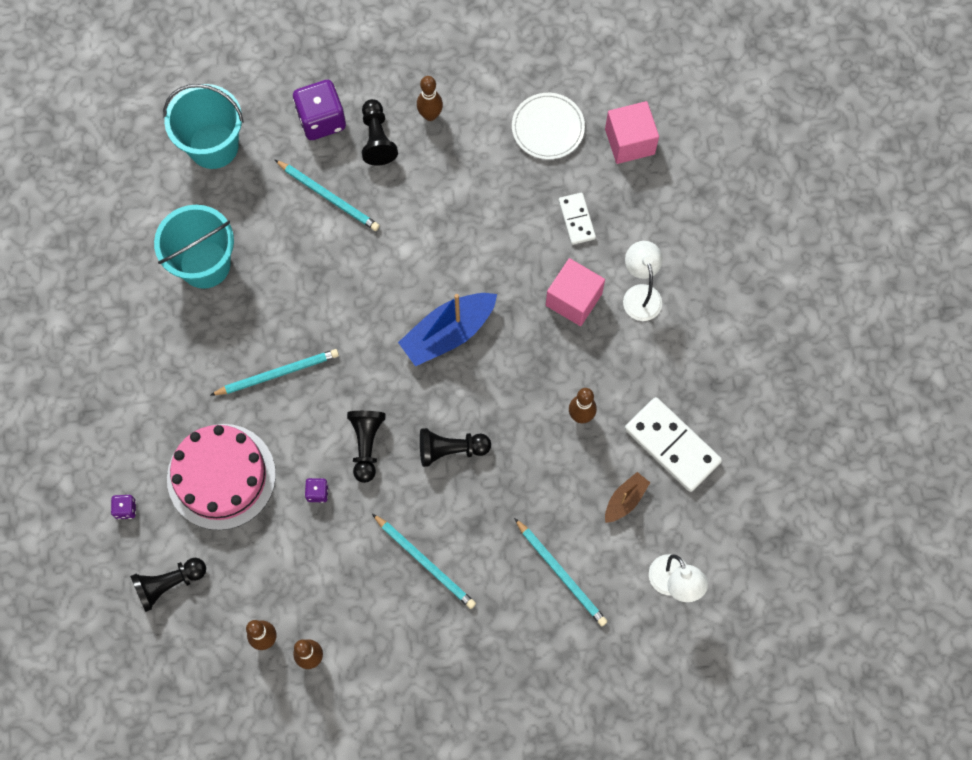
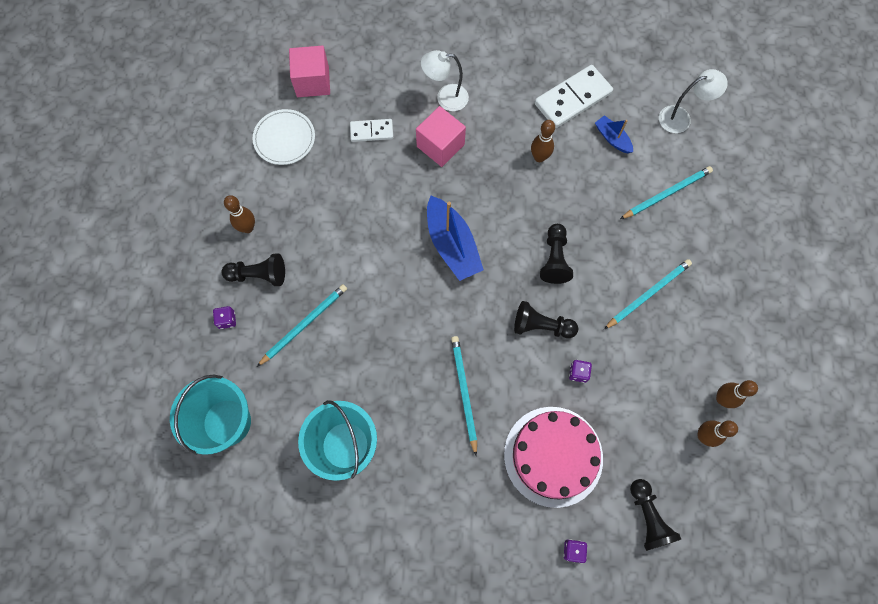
camera: 80 degrees left, 0 degrees up
purple dice [293,80,346,140] -> purple dice [213,306,236,329], size x0.46
brown boat [605,472,650,523] -> blue boat [595,115,633,153]

